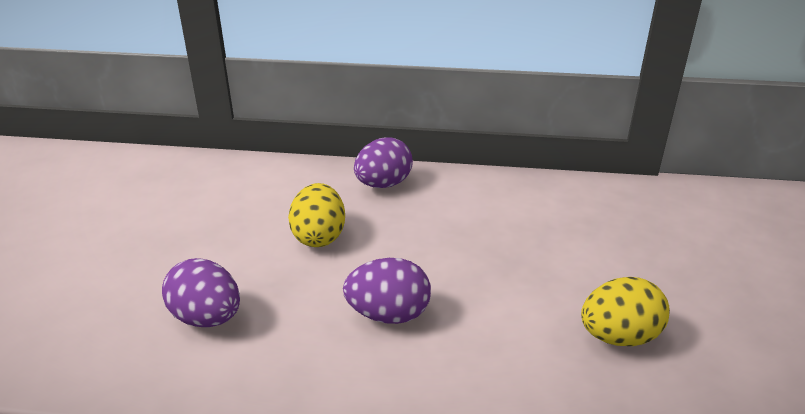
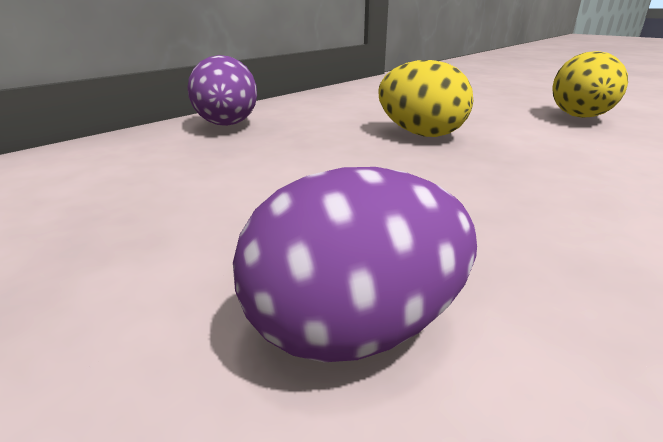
camera: 55 degrees left, 5 degrees down
yellow egg [288,183,345,247] -> yellow egg moved to [378,60,473,137]
purple egg [343,258,431,324] -> none

